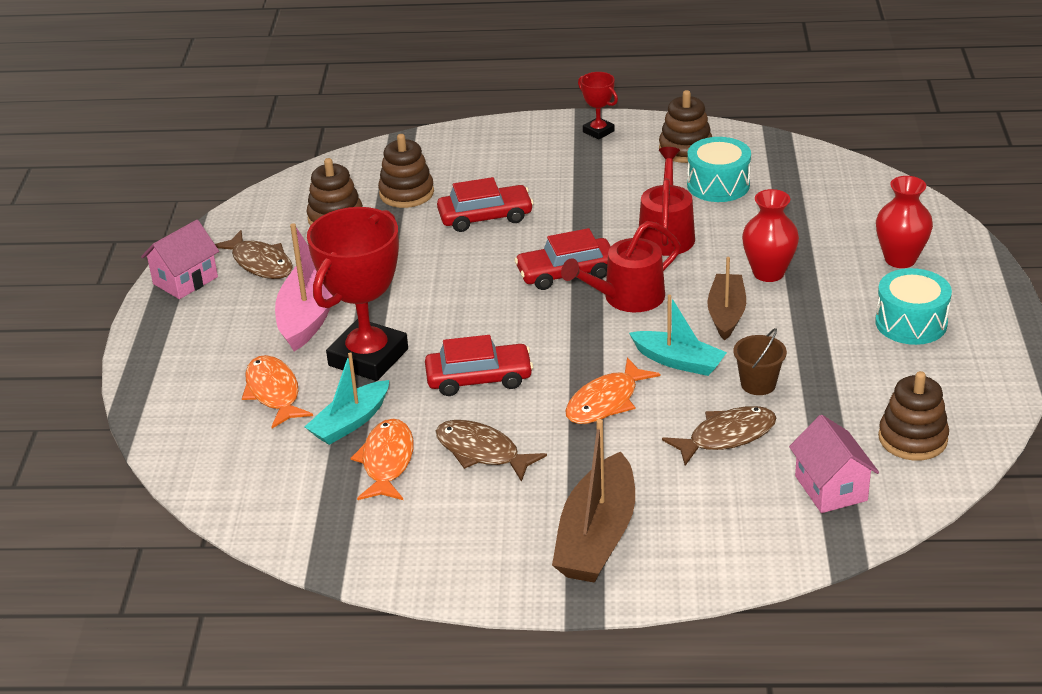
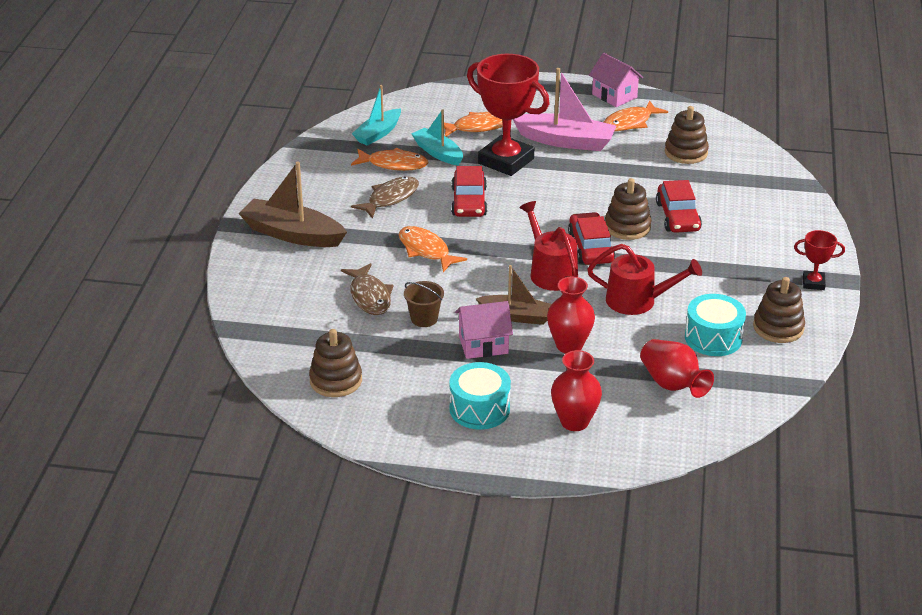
camera: 95 degrees right, 0 degrees up
brown fish [215,230,293,279] -> orange fish [604,100,668,131]
brown stacking toy [378,134,434,208] -> brown stacking toy moved to [605,178,651,240]
red trophy [578,72,618,140] -> red trophy turned 45 degrees clockwise [794,230,845,290]
turquoise boat [629,295,727,376] -> turquoise boat moved to [352,85,401,146]
pink house [789,415,879,513] -> pink house moved to [455,301,513,359]
none -> red vase [640,339,714,398]

